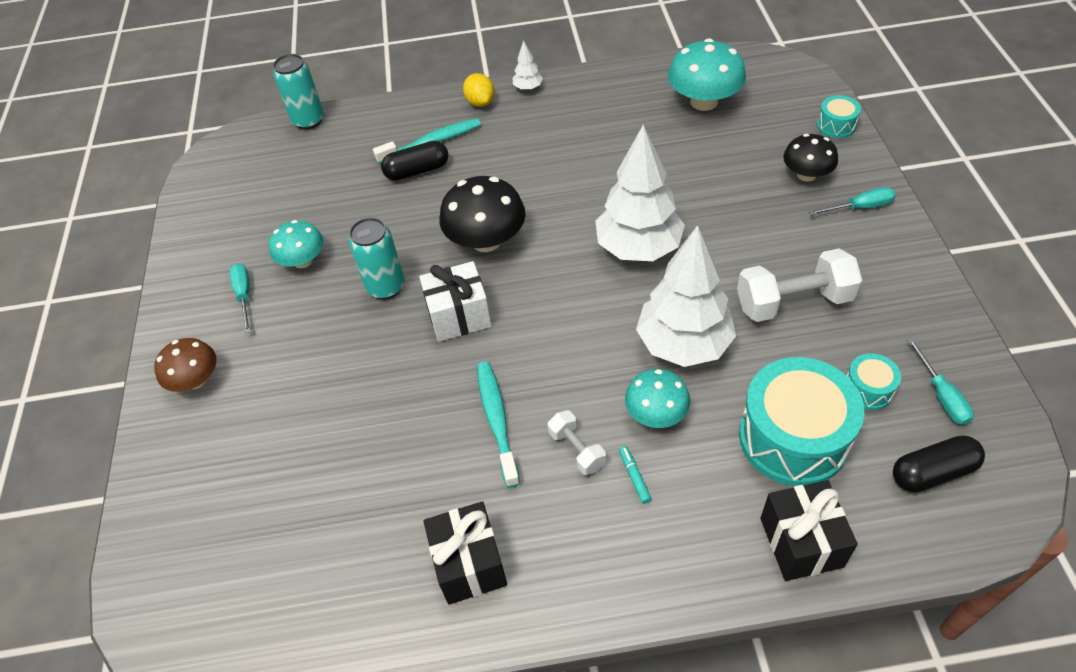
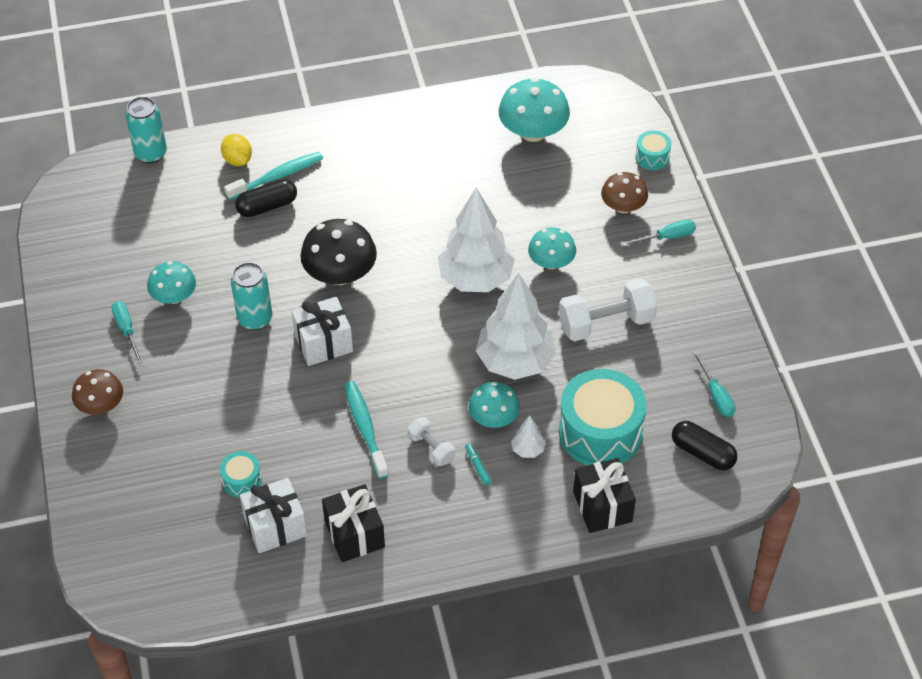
camera: 10 degrees left, 0 degrees up
yellow lemon [463,73,494,107] -> yellow lemon moved to [221,134,252,166]
white tree [512,41,543,91] -> white tree moved to [511,415,546,458]
black mushroom [783,134,838,182] -> brown mushroom [601,172,648,213]
turquoise drum [847,353,901,410] -> turquoise drum moved to [220,451,262,498]
black capsule [893,435,985,492] -> black capsule turned 60 degrees clockwise [672,421,737,470]
none -> white gift [240,478,307,553]
none -> turquoise mushroom [528,227,576,269]

